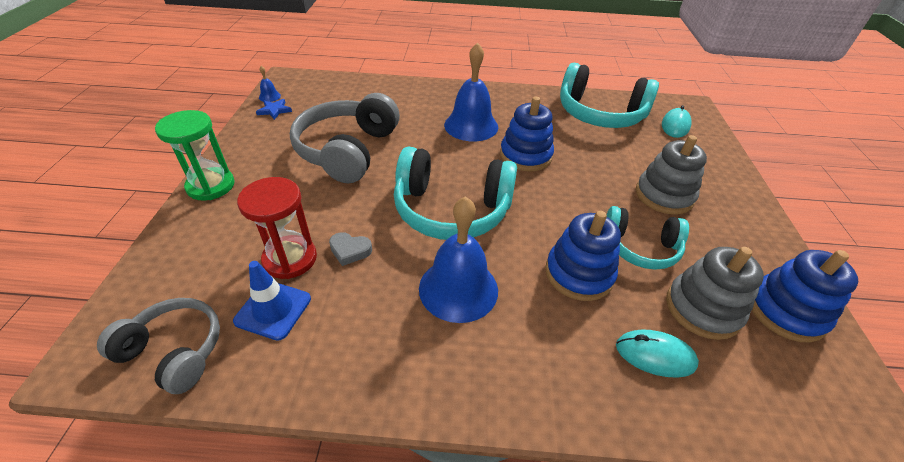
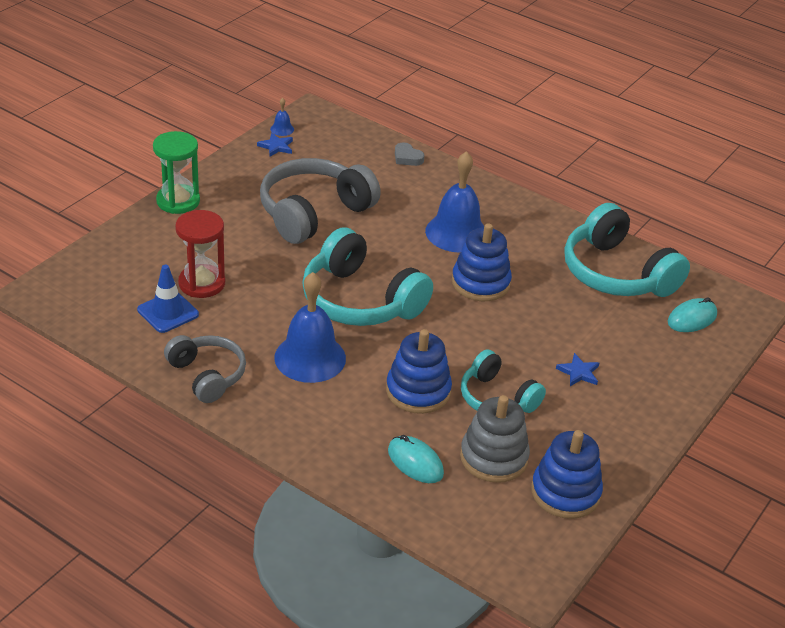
camera: 30 degrees right, 5 degrees down
grey headphones [97,298,220,394] -> grey headphones moved to [164,335,246,403]
grey heart [329,232,372,266] -> grey heart moved to [395,142,425,166]
grey stacking toy [636,135,707,215] -> blue star [556,353,599,386]

